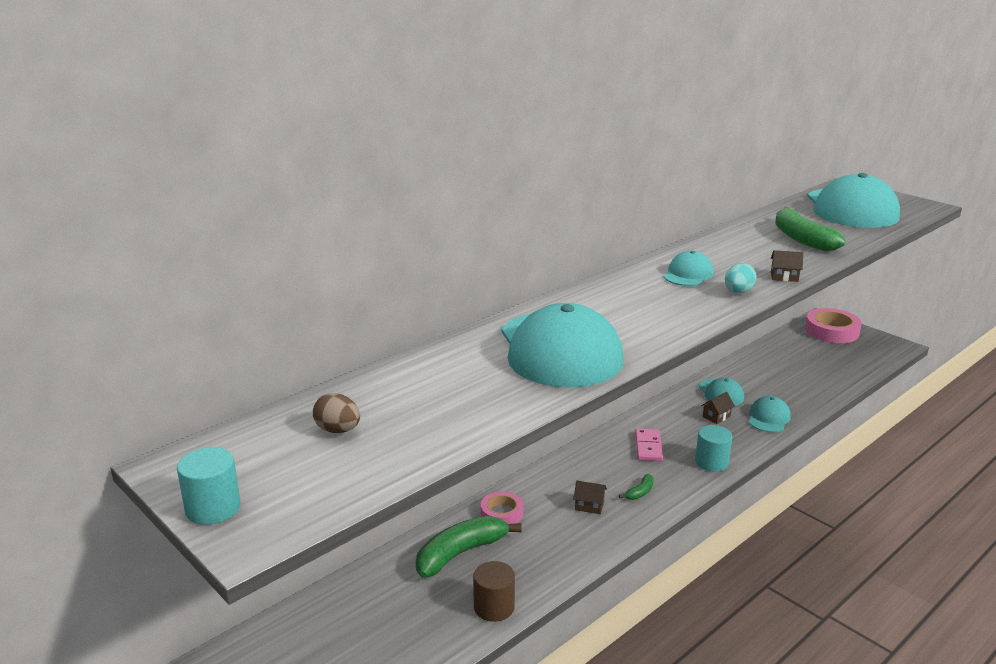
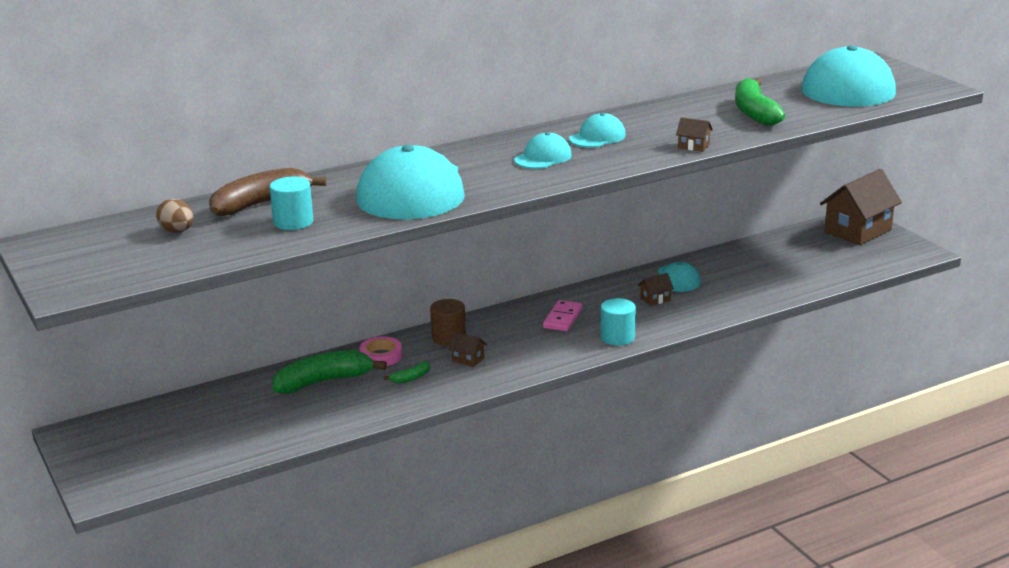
camera: 15 degrees right, 0 degrees up
turquoise cylinder [177,447,241,525] -> turquoise cylinder moved to [270,177,313,230]
brown cylinder [473,561,515,622] -> brown cylinder moved to [430,299,466,346]
green banana [619,474,654,500] -> green banana moved to [384,361,430,383]
turquoise egg [725,263,757,293] -> none
turquoise cap [749,396,791,432] -> turquoise cap moved to [514,132,572,169]
pink tape [805,308,862,343] -> brown house [820,169,902,245]
none -> brown banana [209,168,326,217]

